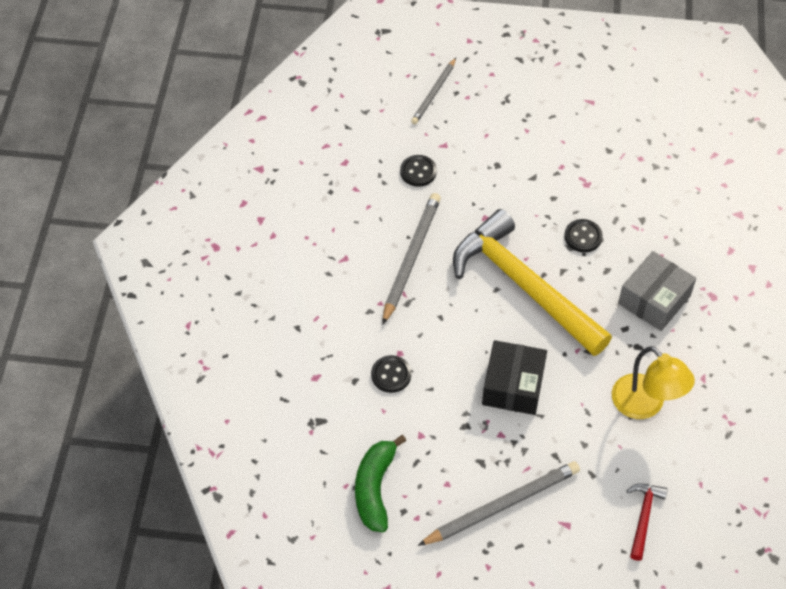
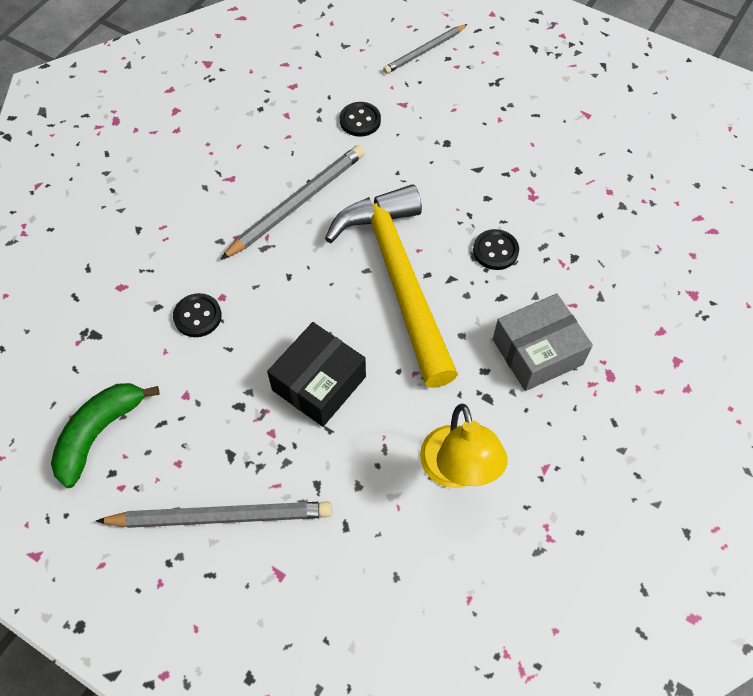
camera: 25 degrees right, 5 degrees up
red hammer [626,484,668,561] -> none

